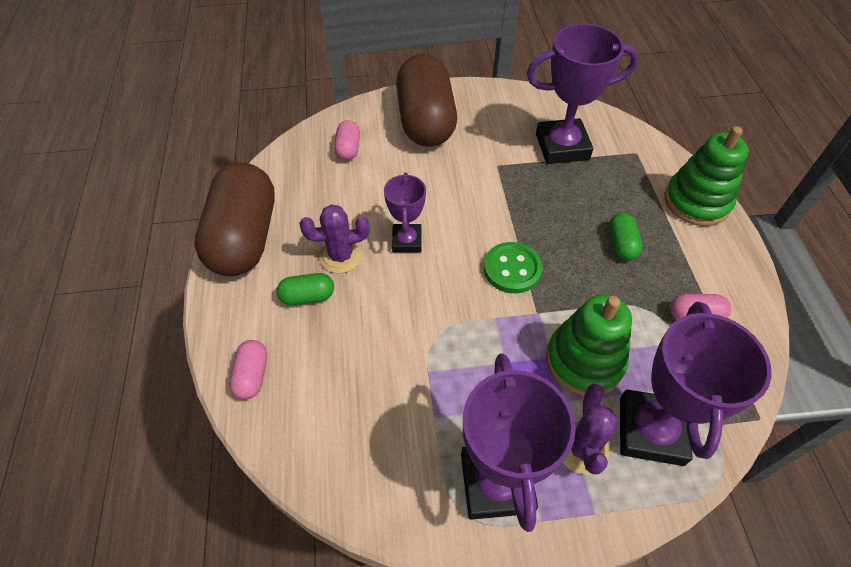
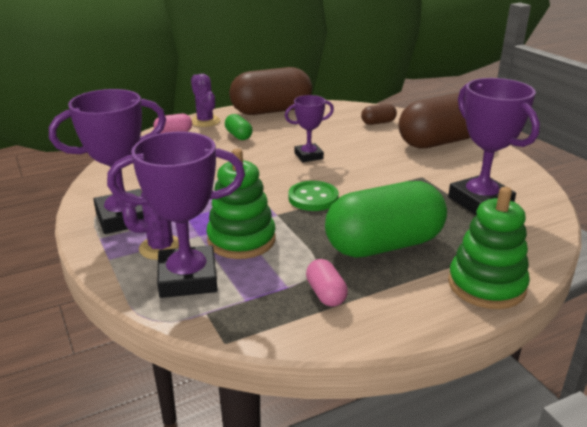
camera: 70 degrees right, 25 degrees down
purple cactus [300,204,369,273] -> purple cactus moved to [191,74,220,127]
pink capsule [334,120,360,160] -> brown capsule [361,104,397,125]
green capsule [609,213,643,260] -> green capsule [325,181,447,258], size x2.36

